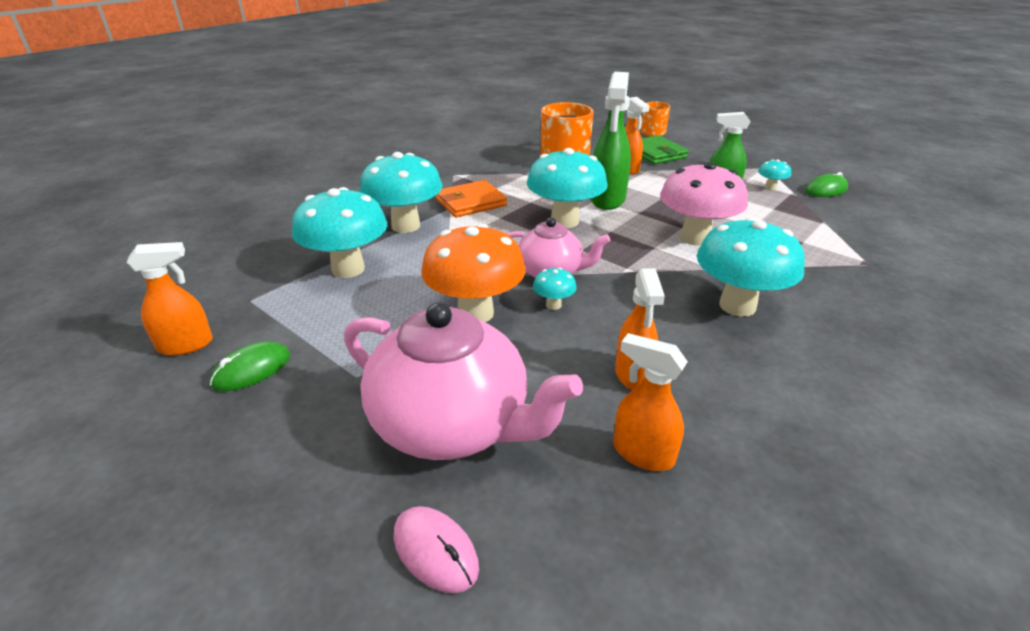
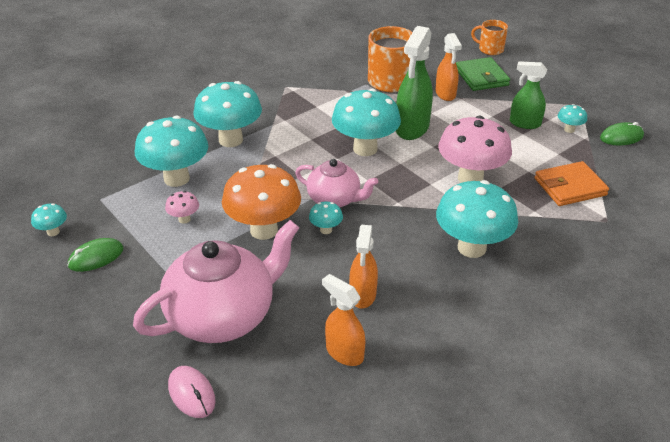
camera: 10 degrees right, 5 degrees up
orange spray bottle [127,242,213,356] -> turquoise mushroom [31,203,67,236]
pink teapot [344,302,583,460] -> pink teapot turned 75 degrees counterclockwise [133,220,299,343]
orange wallet [436,180,507,218] -> orange wallet moved to [535,161,609,206]
none -> pink mushroom [165,191,199,224]

